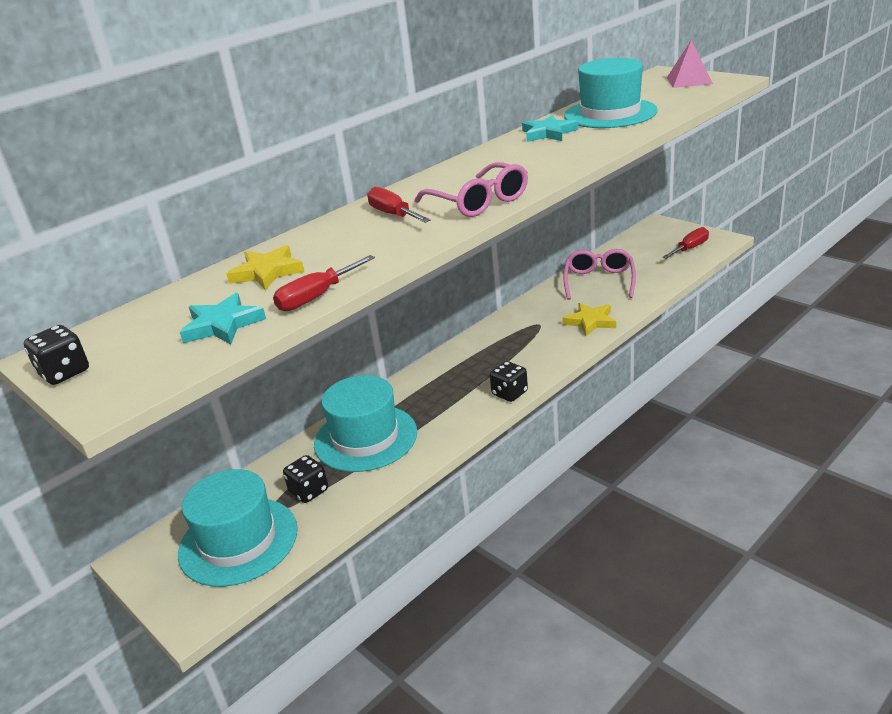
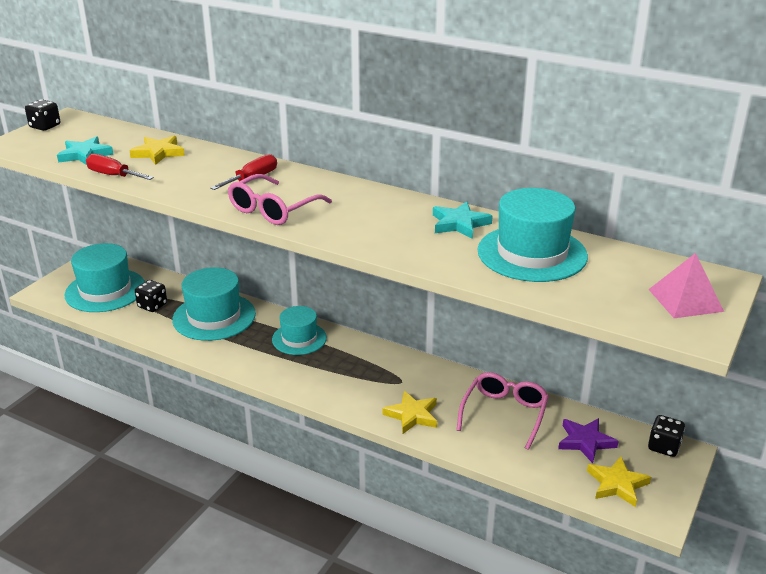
camera: 70 degrees right, 0 degrees up
black dice [490,361,528,402] -> black dice moved to [648,415,685,457]
pink glasses [563,249,636,300] -> pink glasses turned 60 degrees counterclockwise [457,372,549,450]
red screwdriver [662,227,709,259] -> yellow star [587,456,651,507]
none -> turquoise hat [272,306,327,355]
none -> purple star [558,418,619,463]

